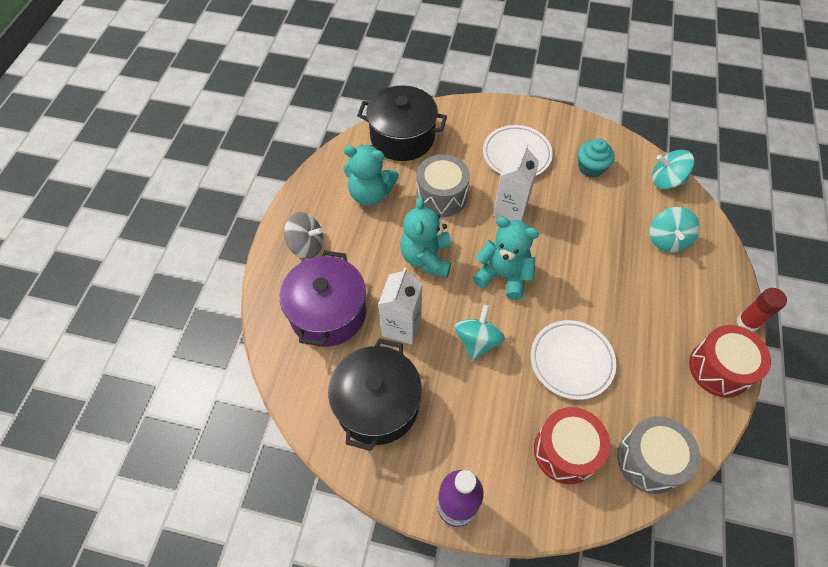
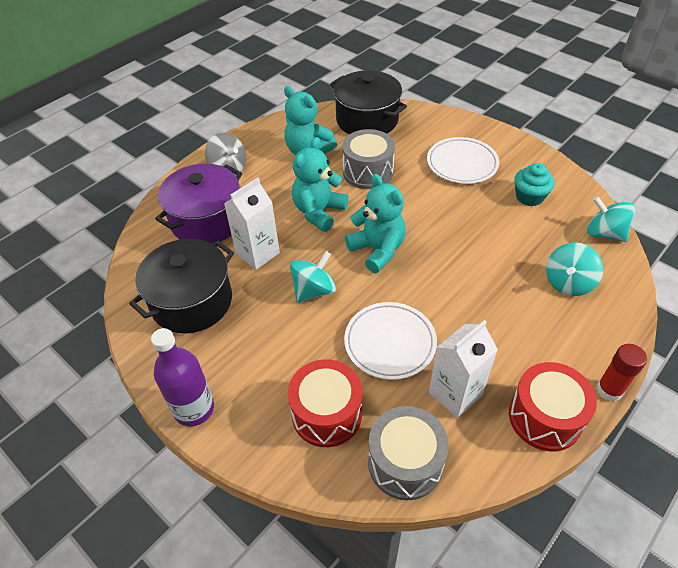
camera: 30 degrees right, 10 degrees down
white carton [493,143,539,221] -> white carton moved to [429,320,498,418]

